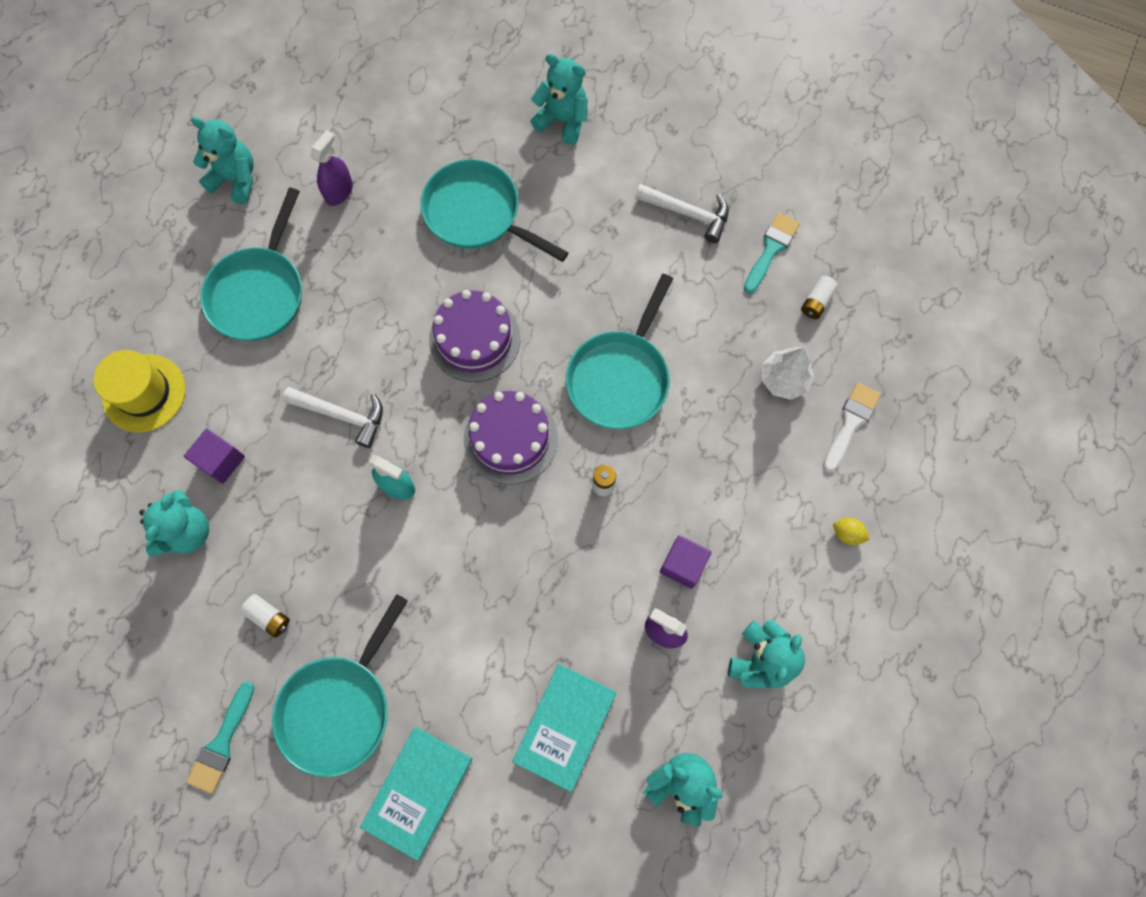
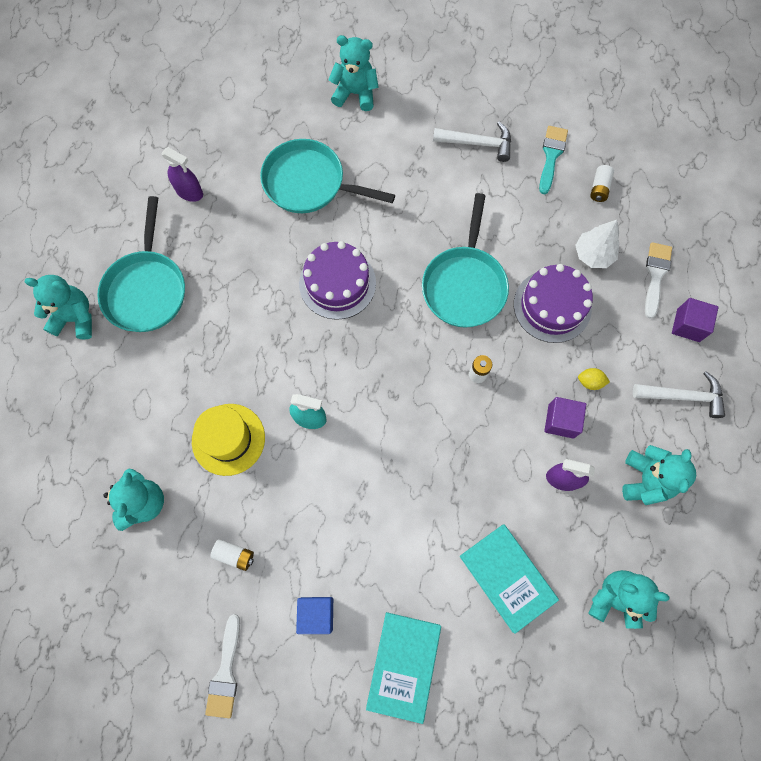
camera: 15 degrees left, 0 degrees up
yellow hat [93,350,186,432] -> yellow hat moved to [192,404,265,476]
purple cube [184,429,245,484] -> purple cube moved to [672,298,719,342]
turquoise brush [186,682,254,794] -> white brush [205,614,240,718]
turquoise teddy bear [191,117,254,204] -> turquoise teddy bear moved to [24,275,92,340]
turquoise pan [272,594,408,777] -> blue cube [296,597,333,634]
white hammer [282,387,383,448] -> white hammer moved to [633,371,725,418]
purple spray bottle [310,130,353,206] -> purple spray bottle turned 105 degrees clockwise [161,147,203,202]
purple cake [464,391,558,484] -> purple cake moved to [514,264,593,343]
turquoise book [512,664,616,792] -> turquoise book turned 45 degrees counterclockwise [460,524,559,634]
yellow lemon [833,518,870,545] -> yellow lemon moved to [578,368,610,390]

